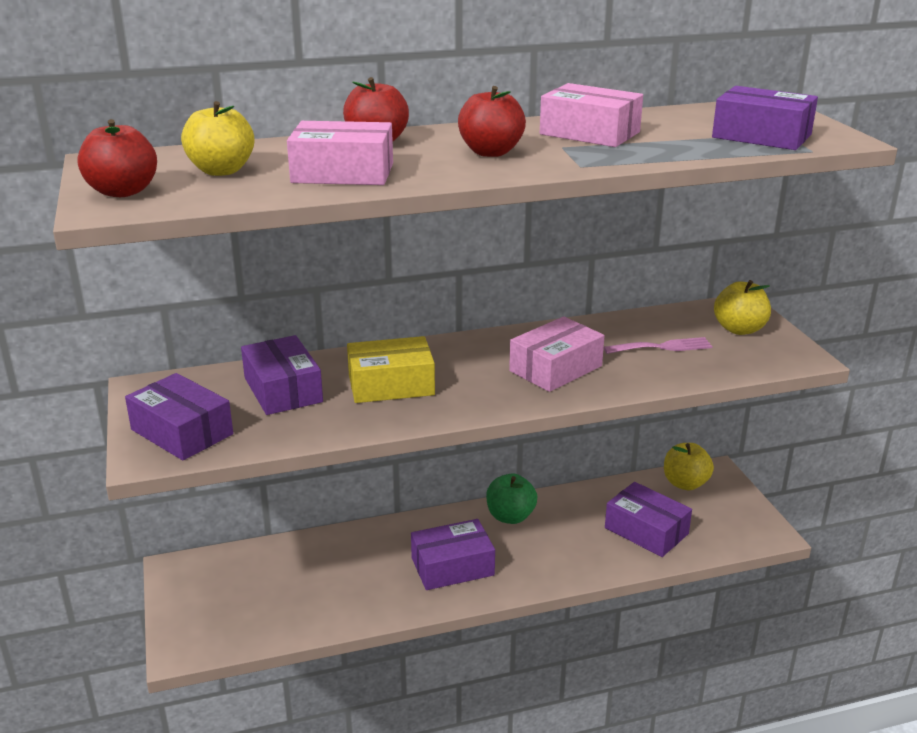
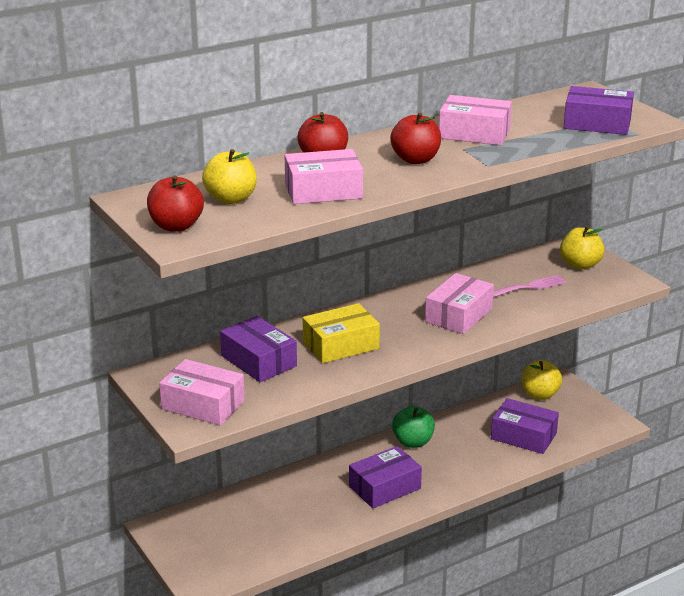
camera: 15 degrees left, 0 degrees up
purple box [125,373,233,460] -> pink box [159,359,245,425]

